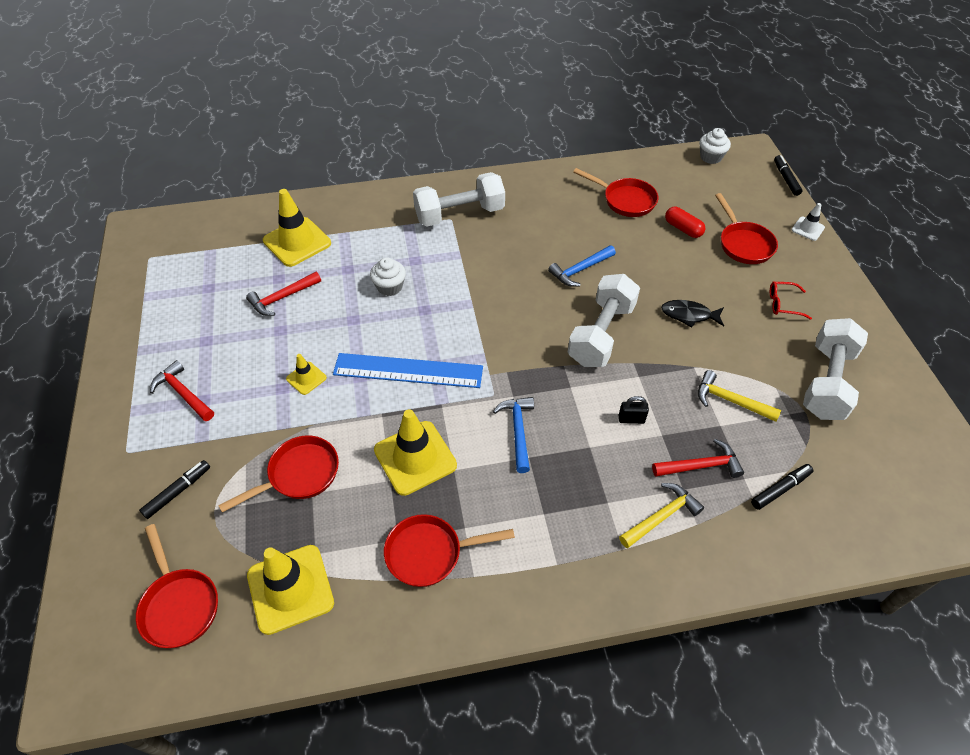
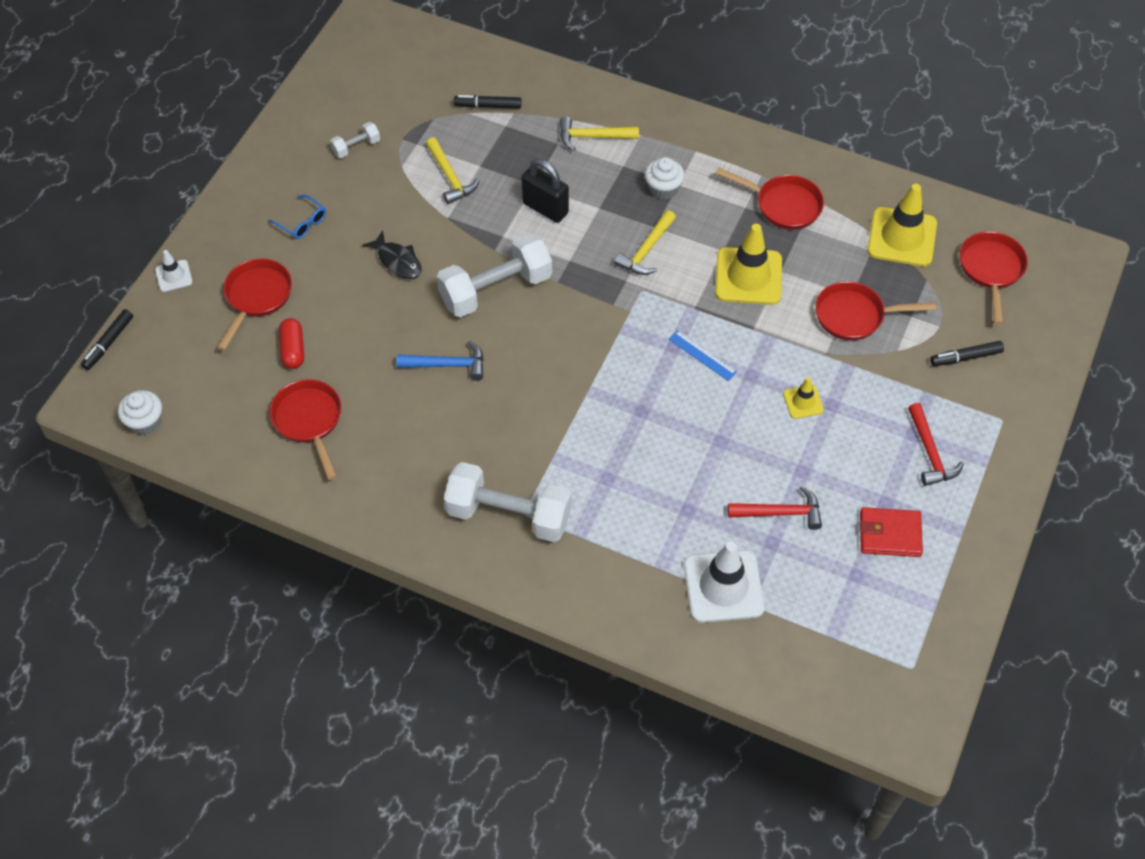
camera: 145 degrees left, 5 degrees up
yellow traffic cone [263,189,331,267] -> white traffic cone [684,541,765,623]
blue ruler [333,353,483,388] -> blue ruler [669,330,737,381], size x0.47
white cupcake [370,257,406,296] -> white cupcake moved to [645,157,685,200]
blue hammer [493,397,534,473] -> yellow hammer [614,210,676,275]
black padlock [619,396,649,424] -> black padlock [522,159,569,223], size x1.81
red hammer [652,439,744,478] -> none
red glasses [770,282,812,320] -> blue glasses [268,195,326,239]
white dumbbell [803,318,868,420] -> white dumbbell [330,122,380,158], size x0.46
none -> red wallet [860,507,923,557]

